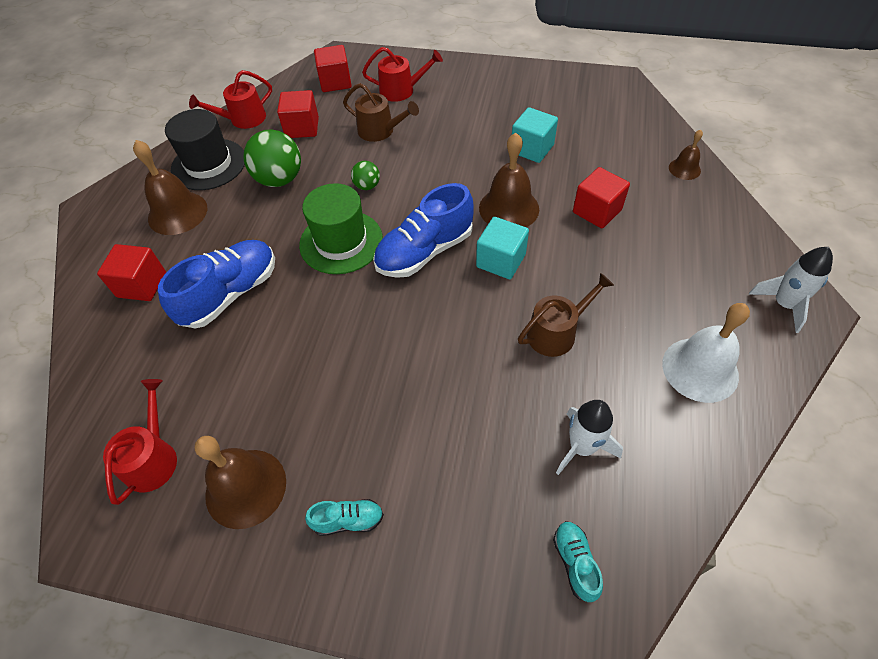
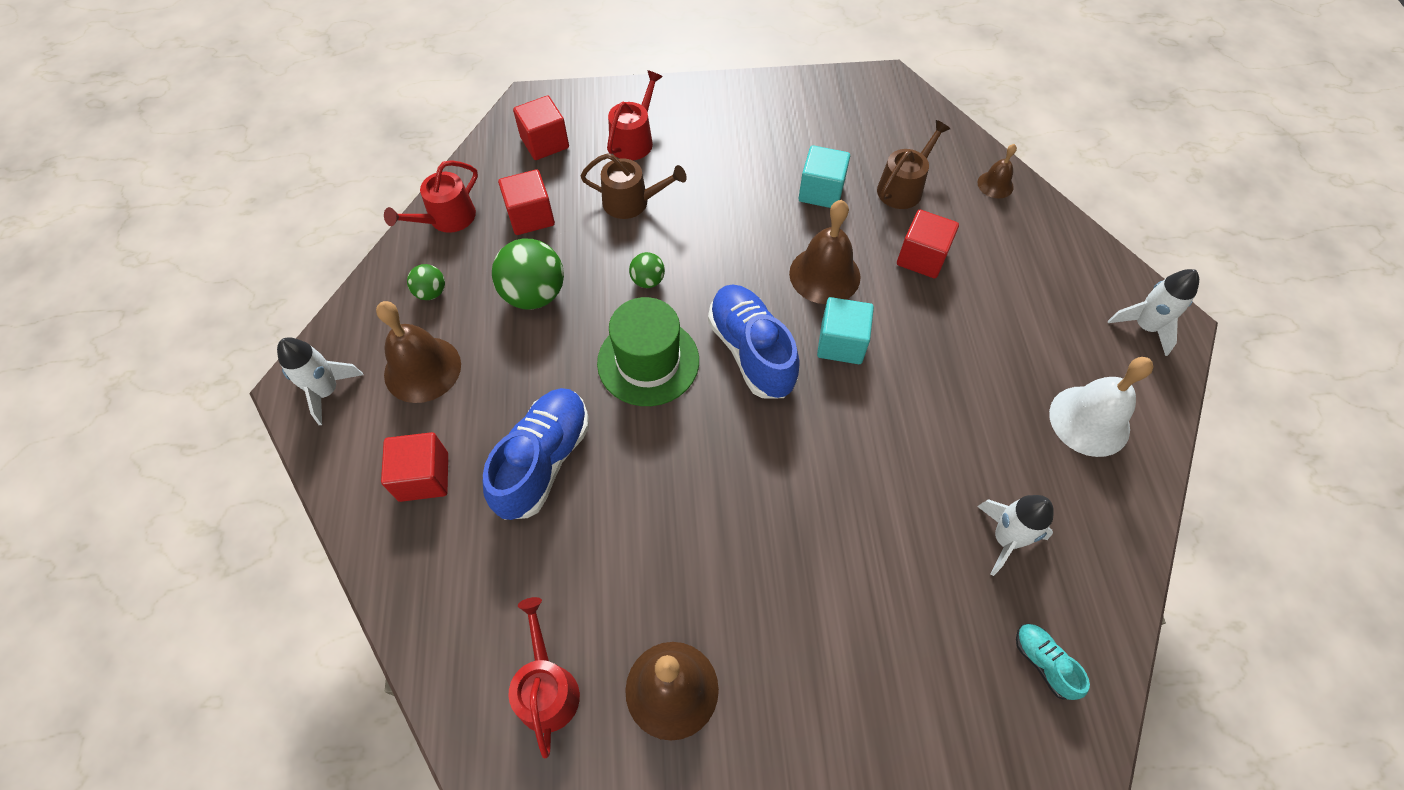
camera: 20 degrees left, 5 degrees up
black hat [165,109,245,190] -> green ball [407,264,445,300]
turquoise shoe [305,499,384,536] -> none
red watering can [362,47,443,102] -> red watering can turned 45 degrees counterclockwise [607,70,663,160]
blue shoe [373,183,474,278] -> blue shoe turned 120 degrees clockwise [708,284,800,398]
brown watering can [518,273,614,357] -> brown watering can moved to [877,120,950,209]
none -> white rocket [277,337,364,425]

